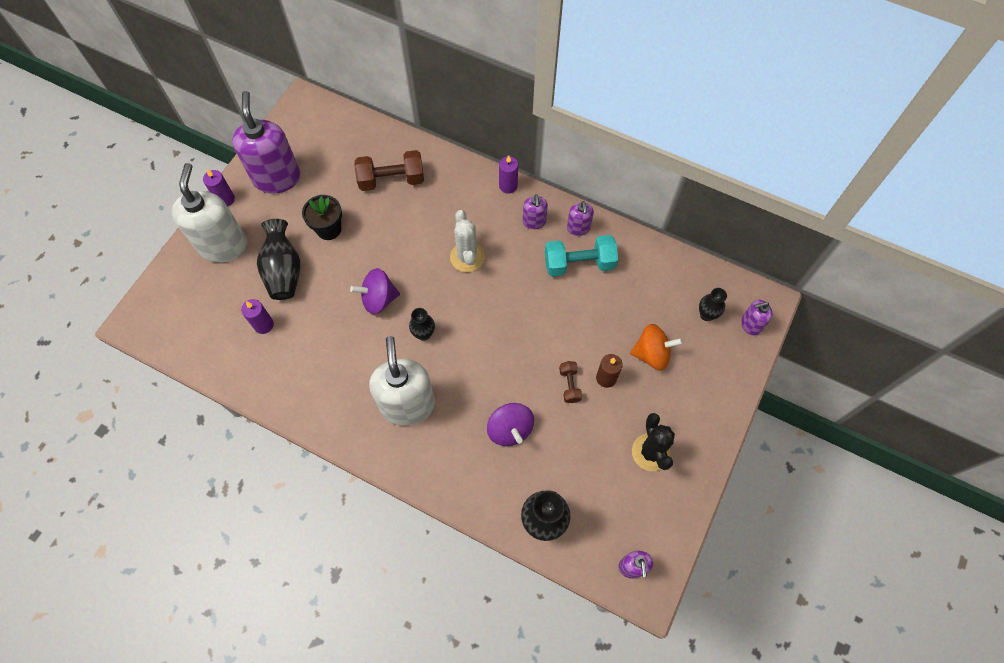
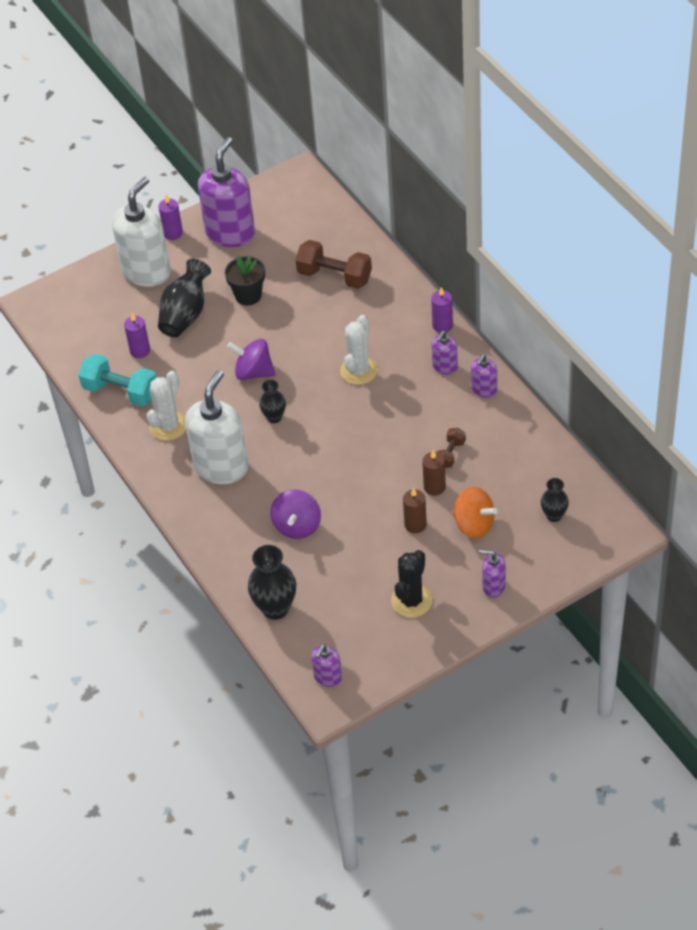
camera: 35 degrees right, 15 degrees down
turquoise dumbbell [545,235,618,277] -> turquoise dumbbell moved to [79,354,157,407]
brown dumbbell [559,361,582,403] -> brown dumbbell moved to [437,428,466,468]
purple soap dispenser [741,300,773,336] -> purple soap dispenser moved to [479,549,506,598]
none -> white cactus [146,371,186,441]
none -> brown candle [422,450,446,496]

